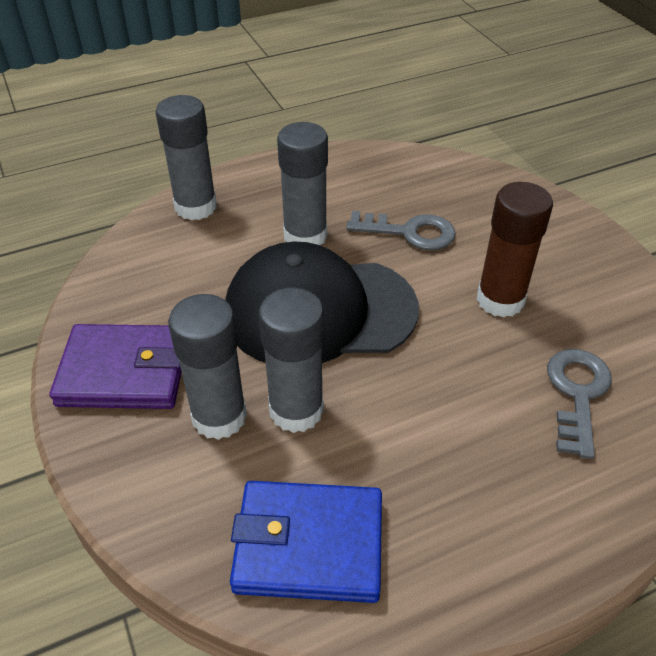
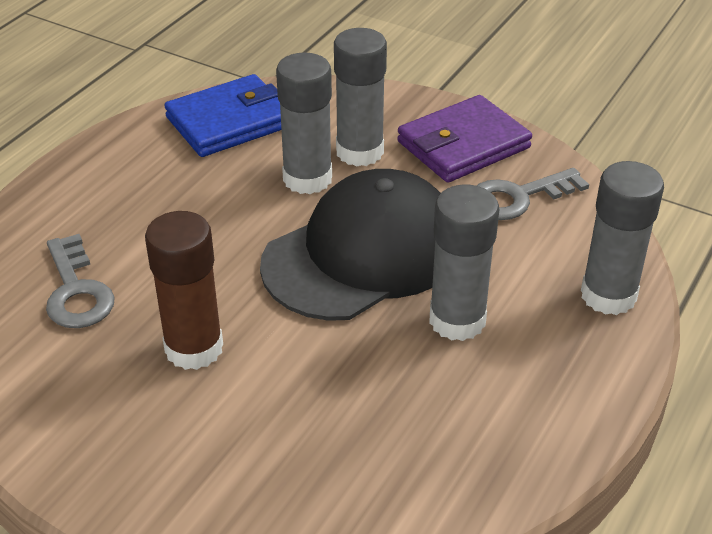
camera: 145 degrees right, 5 degrees down
grey key [346,211,456,250] -> grey key moved to [476,168,589,220]

